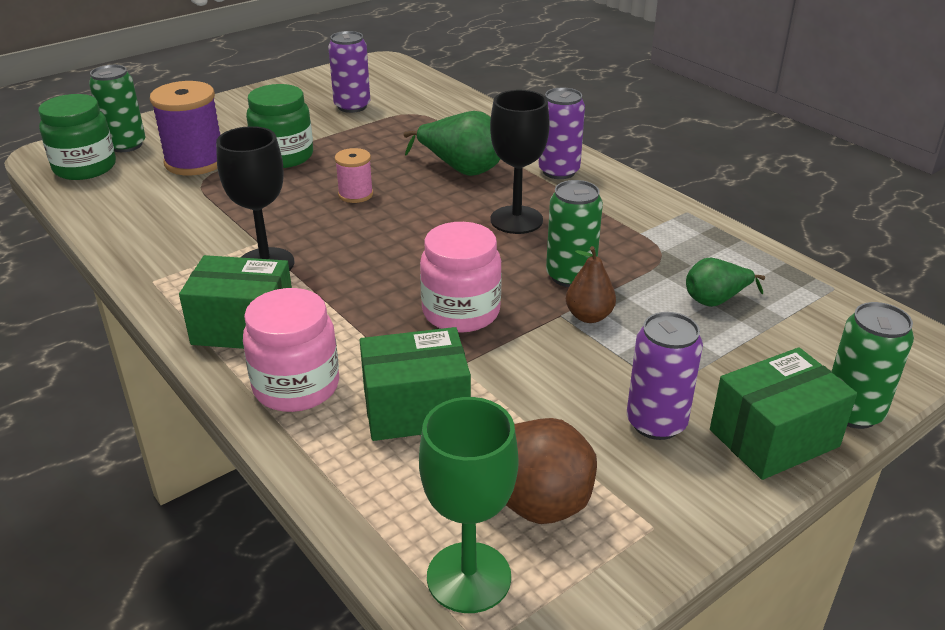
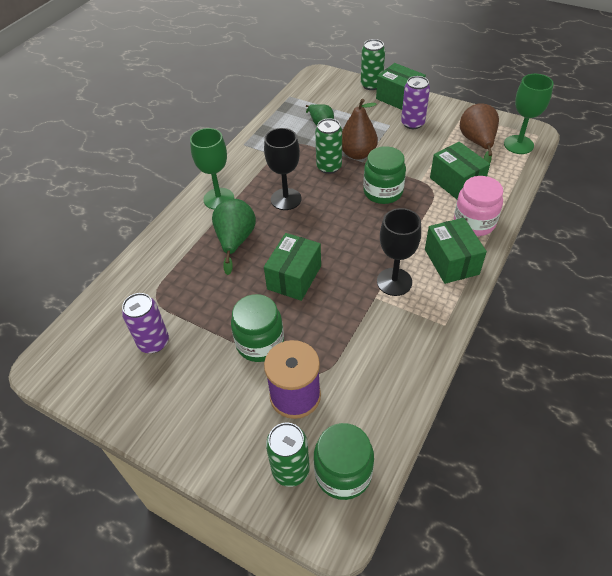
camera: 110 degrees left, 15 degrees up
pink spool [335,148,373,203] -> green box [264,233,321,301]
pink jar [420,222,502,333] -> green jar [363,146,406,204]
purple can [539,88,585,179] -> green goblet [190,128,234,209]
brown pear [566,246,616,323] -> brown pear [342,99,378,160], size x1.61

